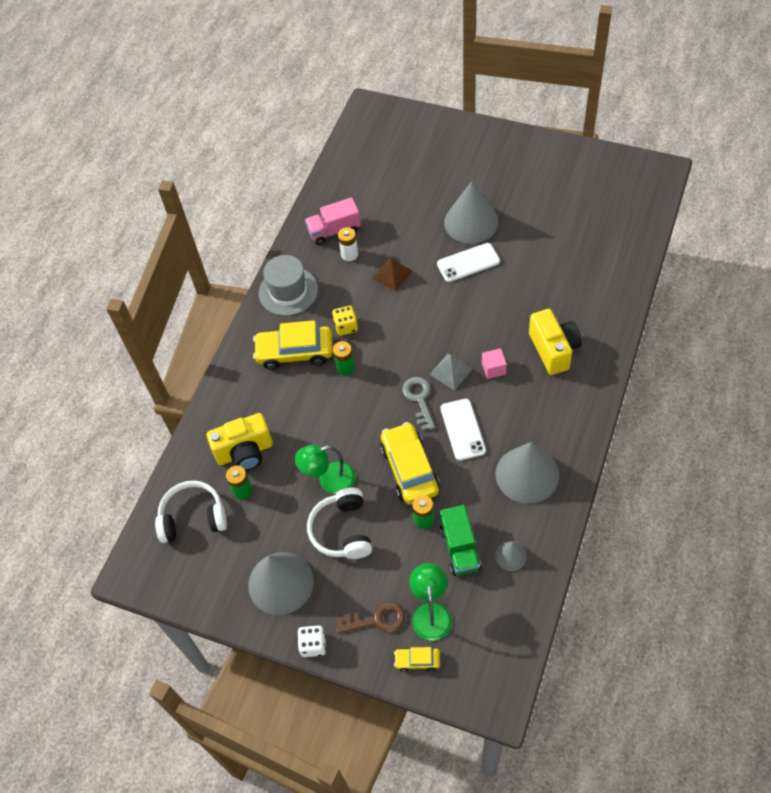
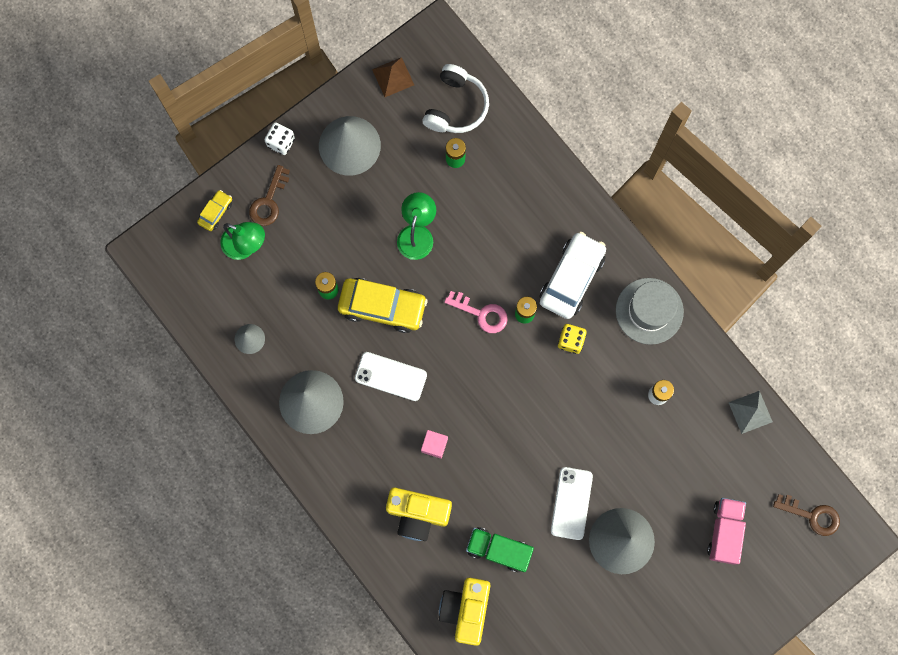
camera: 115 degrees right, 20 degrees up
yellow camera [207,413,273,471] -> yellow camera moved to [439,578,490,646]
yellow car [253,320,333,370] -> white car [540,232,606,319]
pink truck [305,197,361,245] -> pink truck moved to [707,498,746,565]
white headphones [307,488,372,559] -> none
brown pyramid [372,258,412,291] -> brown pyramid moved to [372,57,414,97]
grey key [402,377,435,431] -> none
grey pyramid [430,354,473,390] -> grey pyramid moved to [728,391,773,434]
green truck [440,505,481,576] -> green truck moved to [466,527,534,572]
none -> pink key [444,291,508,333]
none -> brown key [773,494,840,536]

